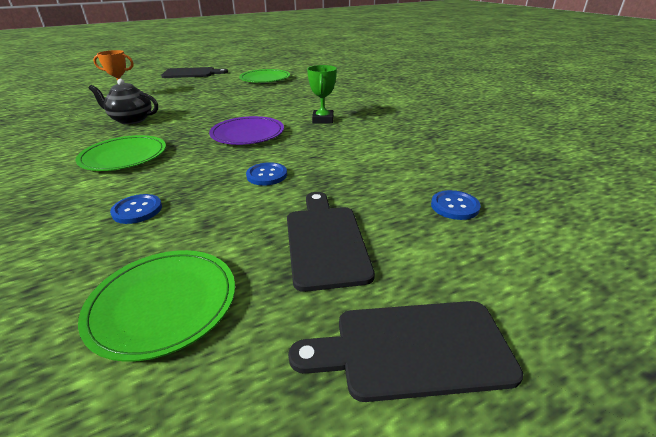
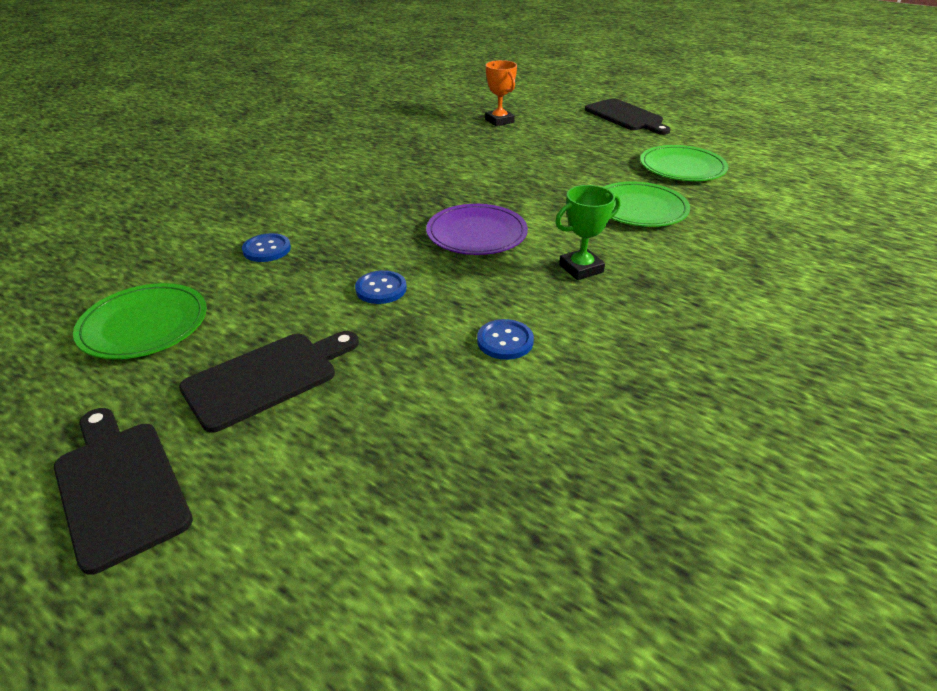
camera: 60 degrees right, 5 degrees up
green plate [76,135,166,171] -> green plate moved to [604,181,690,227]
black teapot [88,79,158,125] -> none
blue button [431,190,481,220] -> blue button moved to [477,319,534,360]

